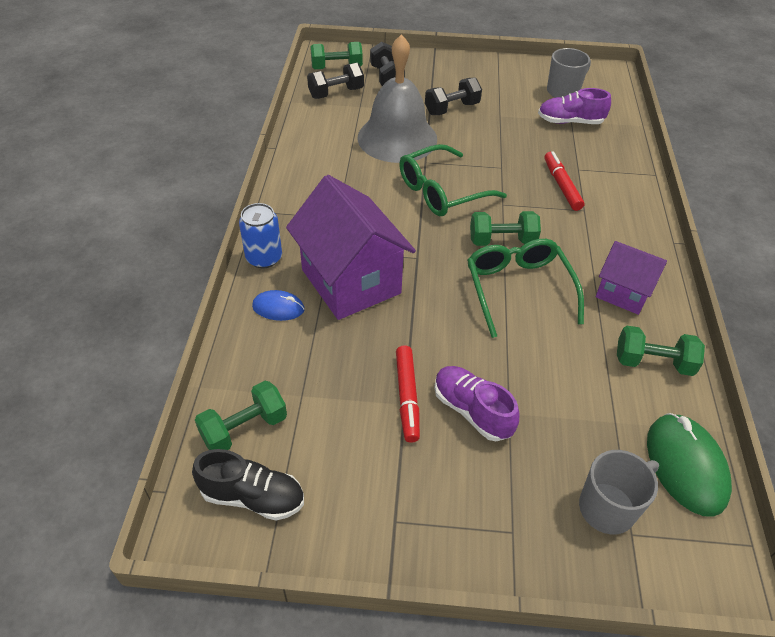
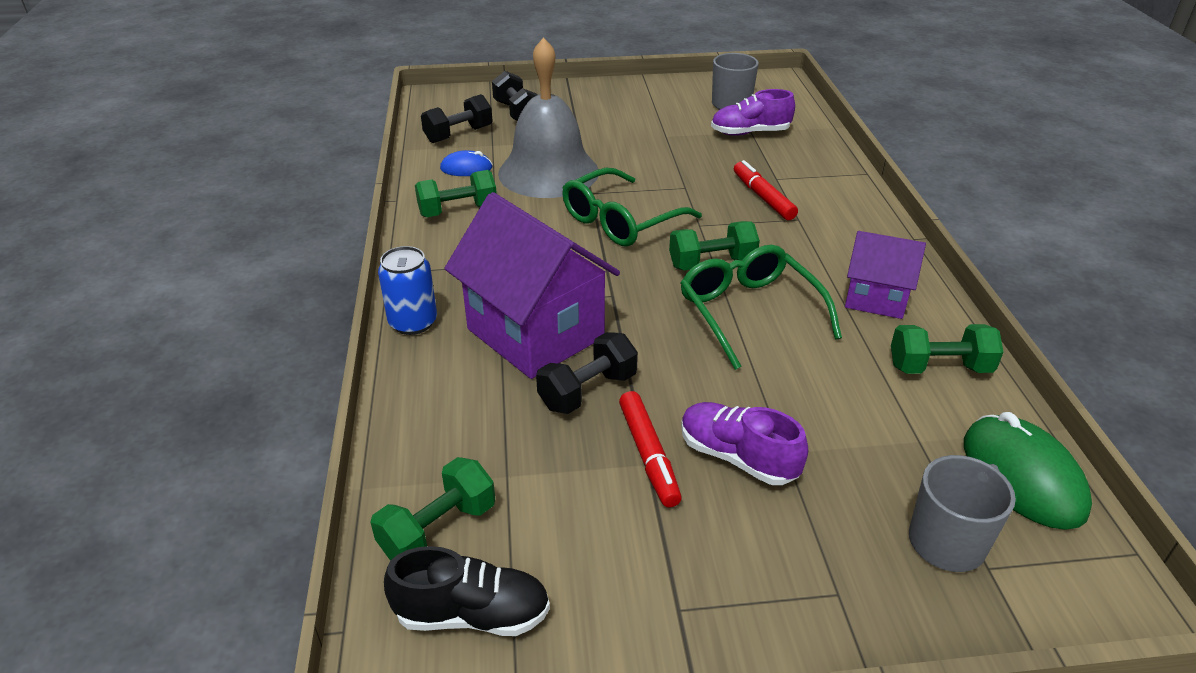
camera: 10 degrees left, 10 degrees down
blue mouse [252,290,305,321] -> blue mouse moved to [440,150,493,176]
green dumbbell [310,42,363,69] -> green dumbbell moved to [415,170,497,217]
black dumbbell [425,77,482,115] -> black dumbbell moved to [536,332,638,414]

